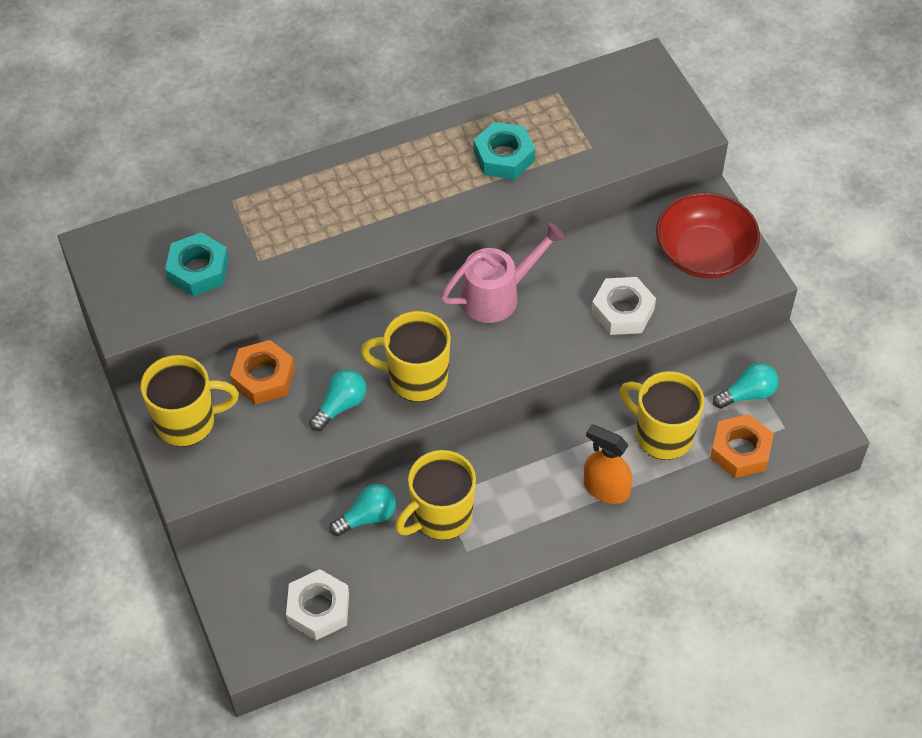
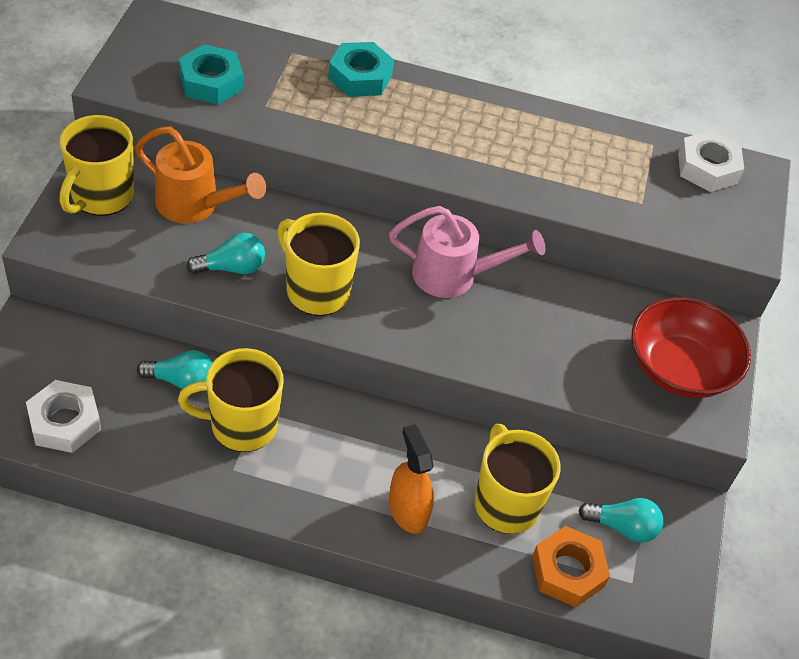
camera: 30 degrees right, 5 degrees down
yellow mug [141,355,239,447] -> yellow mug turned 90 degrees clockwise [60,115,134,216]
orange nut [230,340,295,405] -> orange watering can [135,127,266,223]
turquoise nut [474,122,535,180] -> turquoise nut moved to [328,42,394,97]
white nut [591,277,656,335] -> white nut moved to [678,130,744,192]

